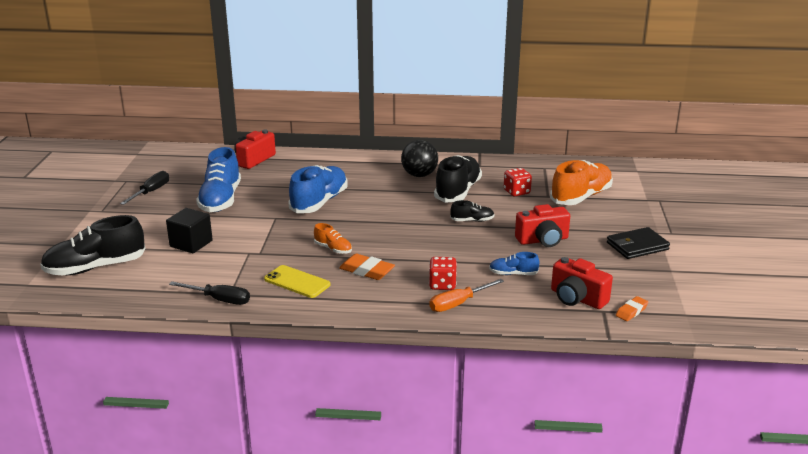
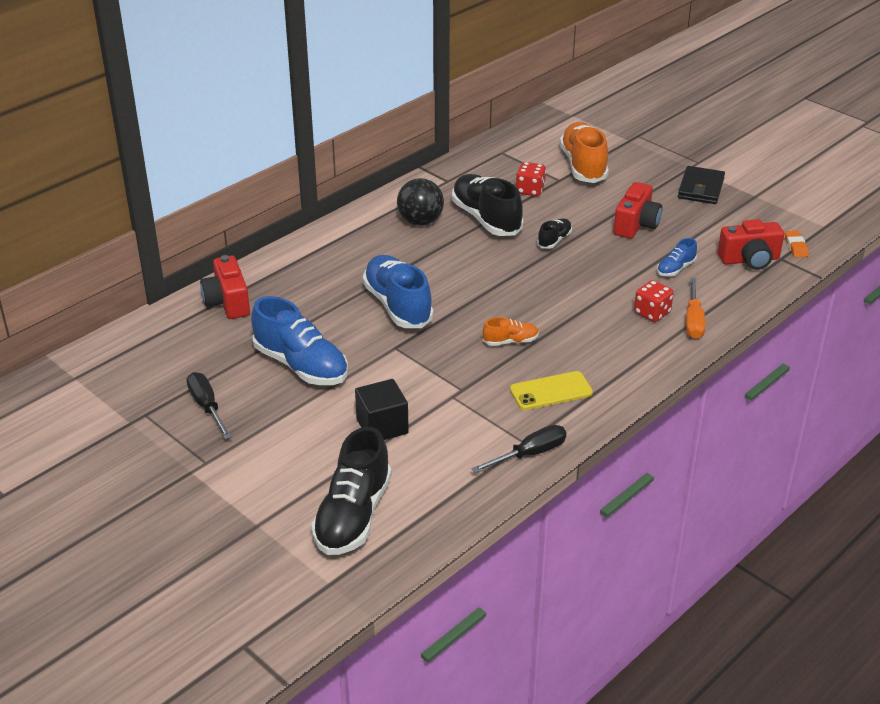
camera: 50 degrees left, 10 degrees up
orange eraser [339,254,395,280] -> none

